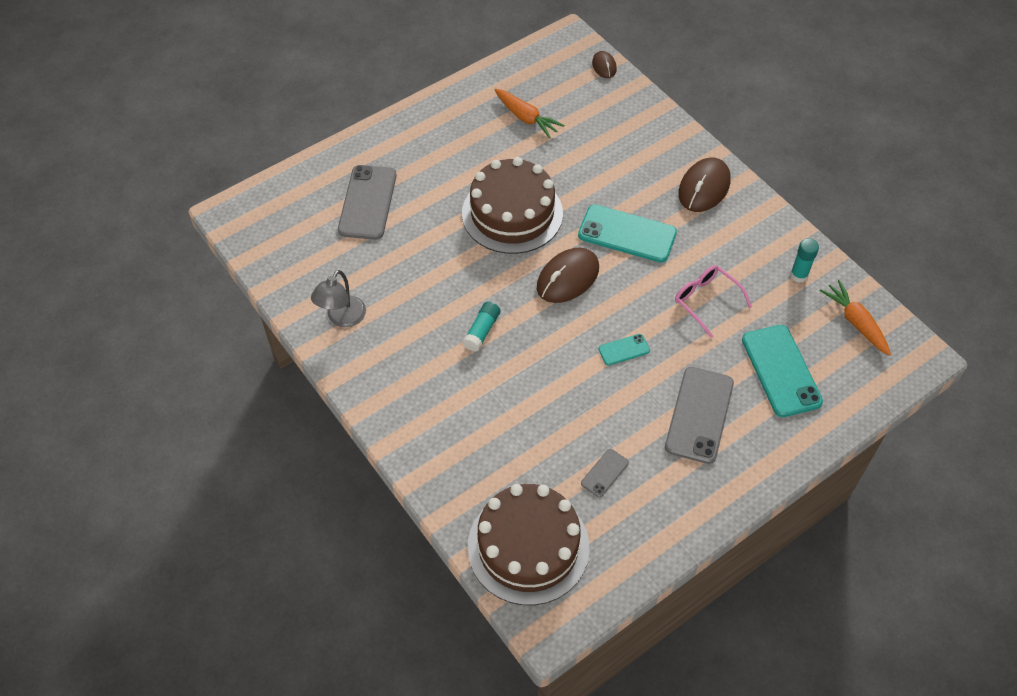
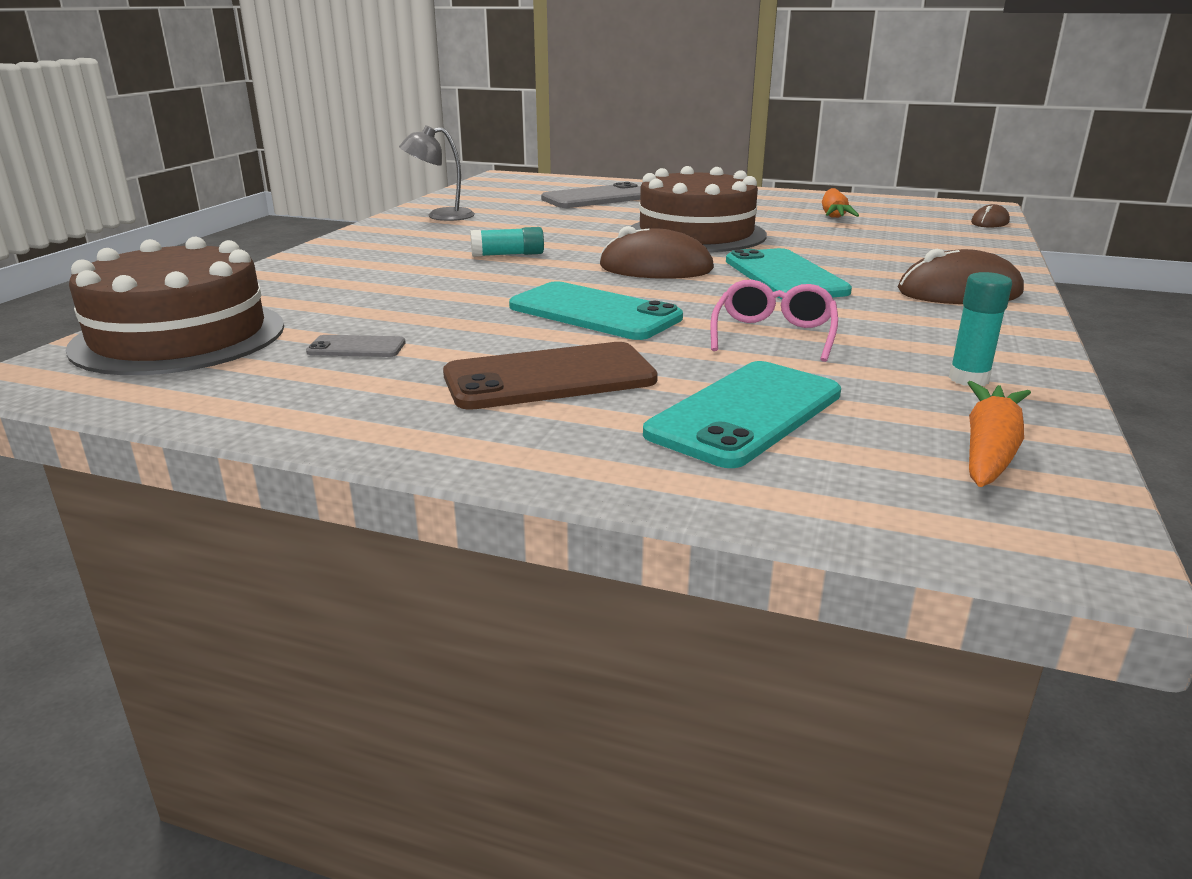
camera: 55 degrees right, 30 degrees down
turquoise phone [598,334,650,366] -> turquoise phone [509,281,683,340], size x2.05
grey phone [665,367,734,464] -> brown phone [443,342,658,410]

